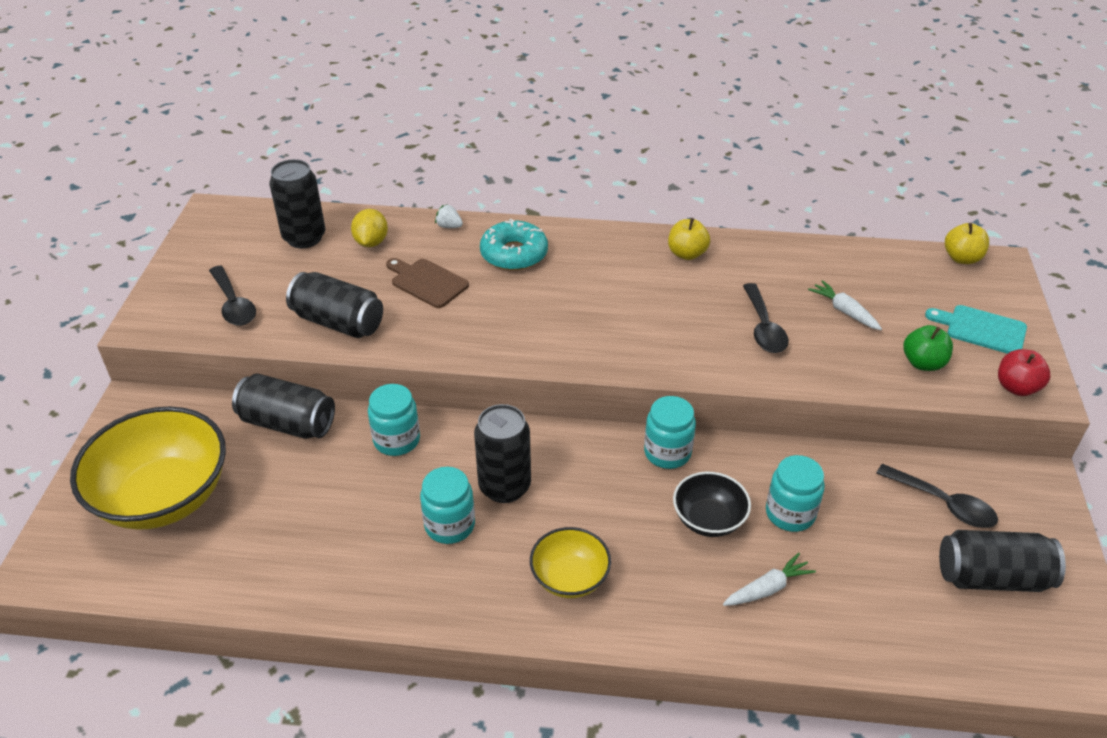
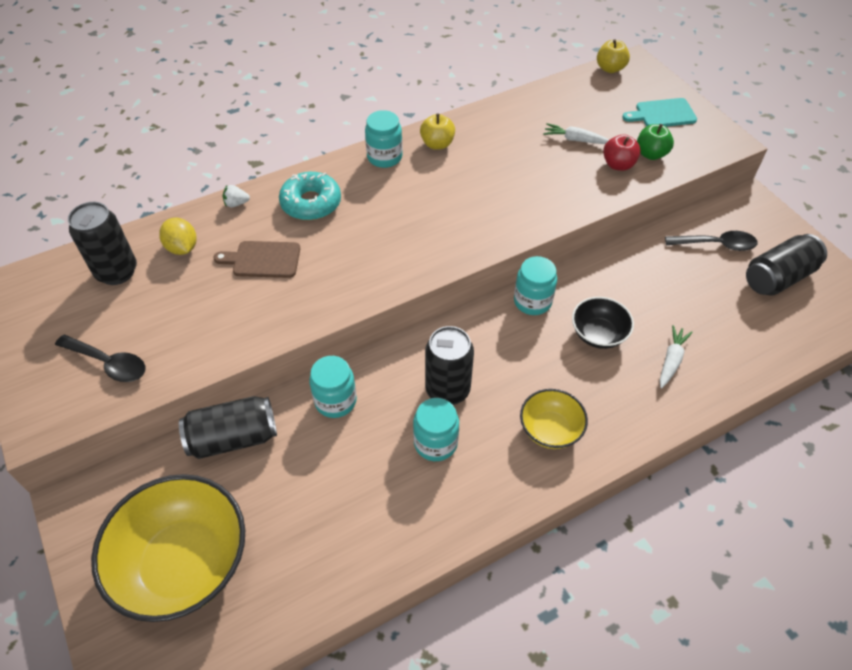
camera: 35 degrees left, 10 degrees up
black can [286,272,383,338] -> none
black spoon [743,283,789,353] -> none
turquoise jar [766,455,825,532] -> turquoise jar moved to [365,110,403,168]
red apple [998,349,1051,396] -> red apple moved to [603,134,641,171]

